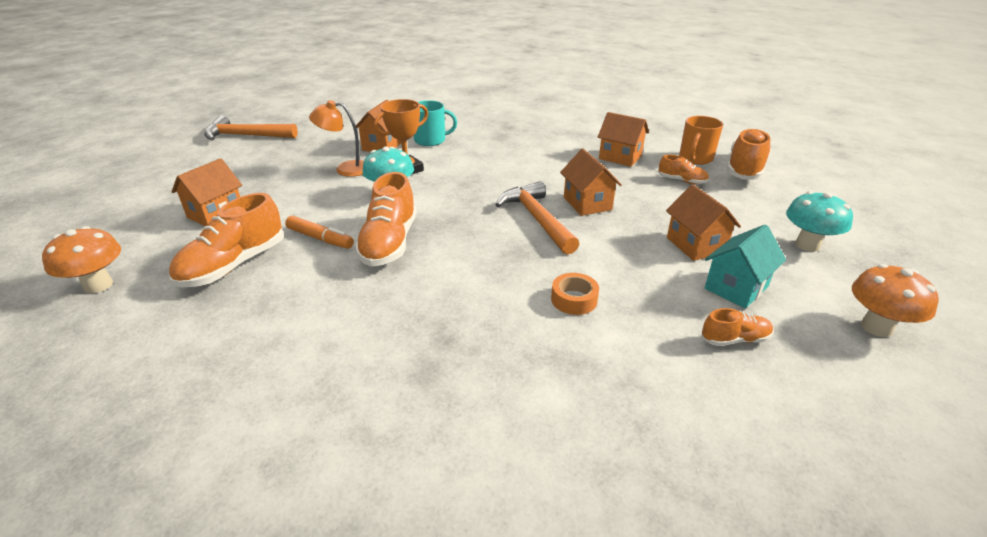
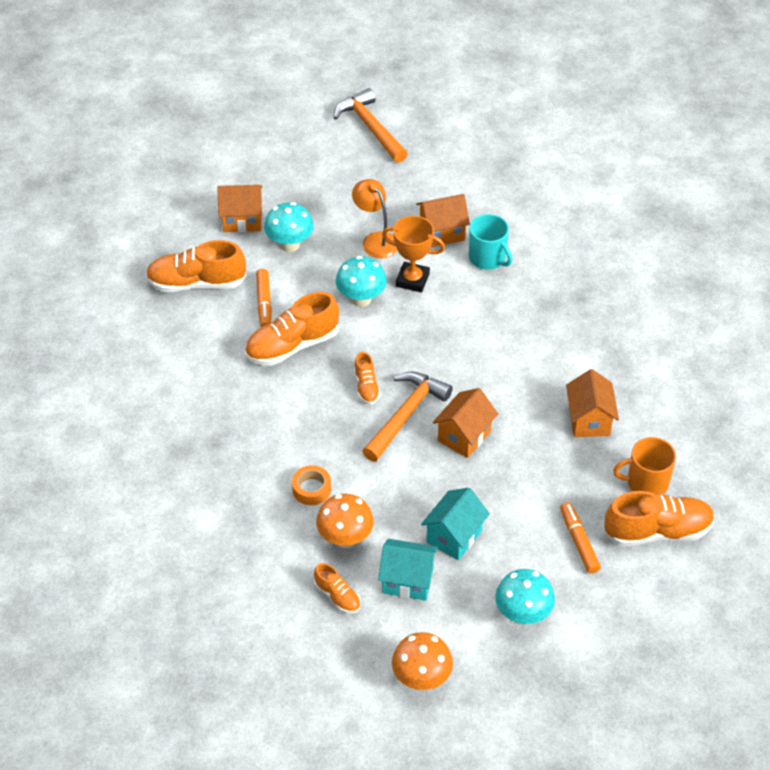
camera: 55 degrees right, 15 degrees up
orange mushroom [42,226,121,294] -> orange mushroom moved to [316,494,374,548]
orange shoe [658,155,709,184] -> orange shoe moved to [354,352,380,405]
orange house [666,184,741,261] -> turquoise house [421,488,490,560]
none -> turquoise mushroom [264,202,314,252]
none -> orange marker [560,502,601,574]

